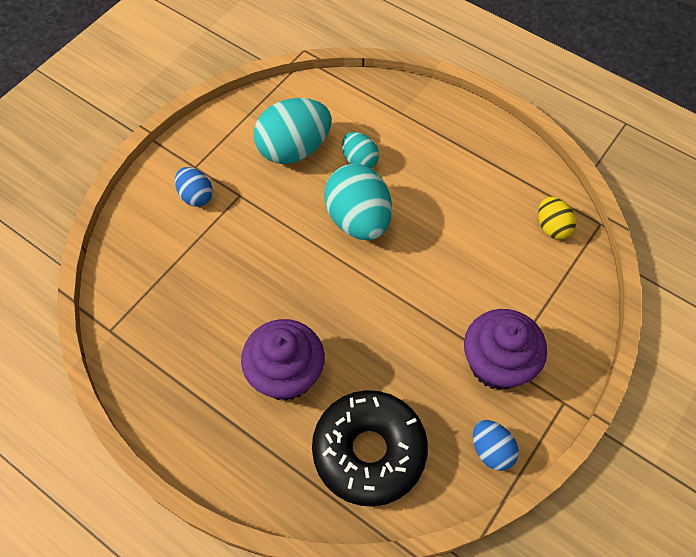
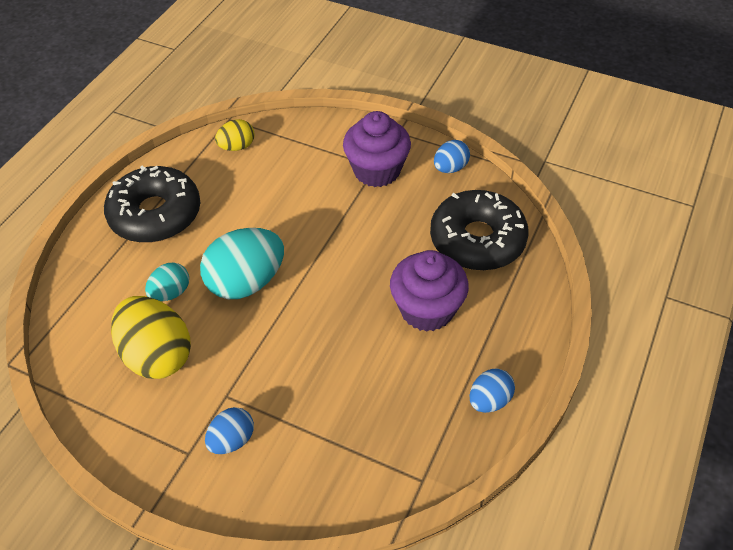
camera: 100 degrees left, 10 degrees down
turquoise egg [254,98,331,164] -> yellow egg [111,296,191,379]
none -> black donut [104,166,200,243]
none -> blue egg [470,369,515,413]

